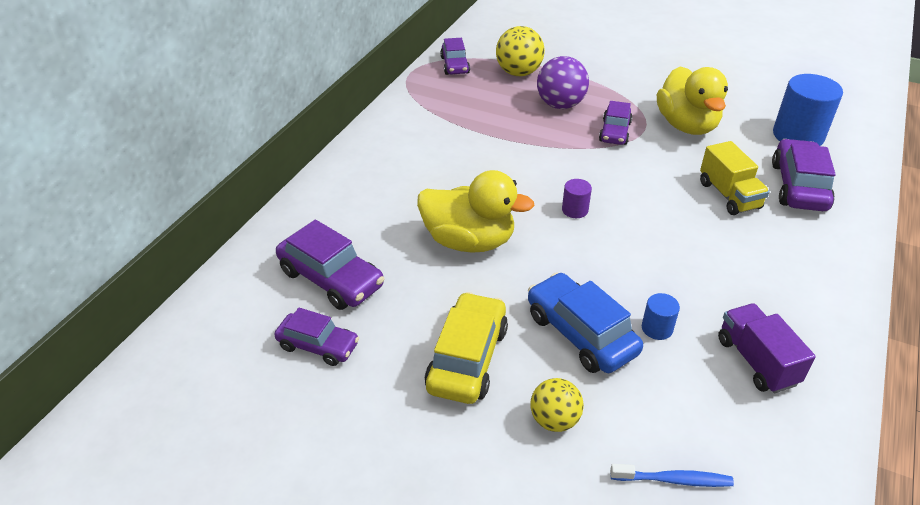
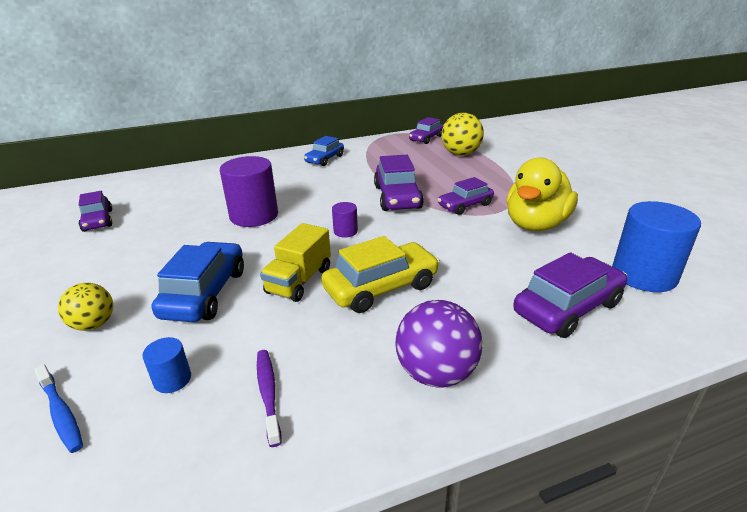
camera: 45 degrees right, 10 degrees down
purple car [276,219,384,310] -> purple car moved to [374,155,424,211]
yellow duck [417,170,535,253] -> purple cylinder [220,156,278,227]
yellow car [425,292,508,404] -> yellow car moved to [321,236,440,313]
purple ball [537,56,589,109] -> purple ball moved to [396,300,483,388]
blue cylinder [642,293,680,340] -> blue cylinder moved to [142,337,191,393]
yellow truck [700,141,770,215] -> yellow truck moved to [260,223,331,302]
purple truck [718,303,816,394] -> purple toothbrush [257,350,282,447]
none -> blue car [304,136,344,166]

